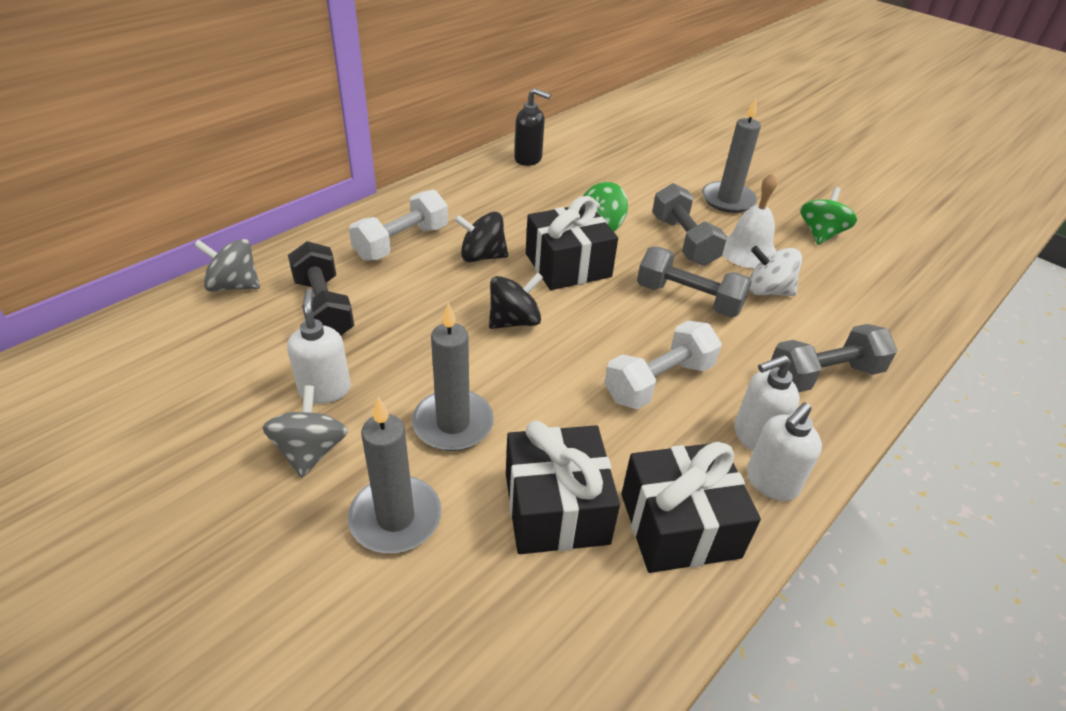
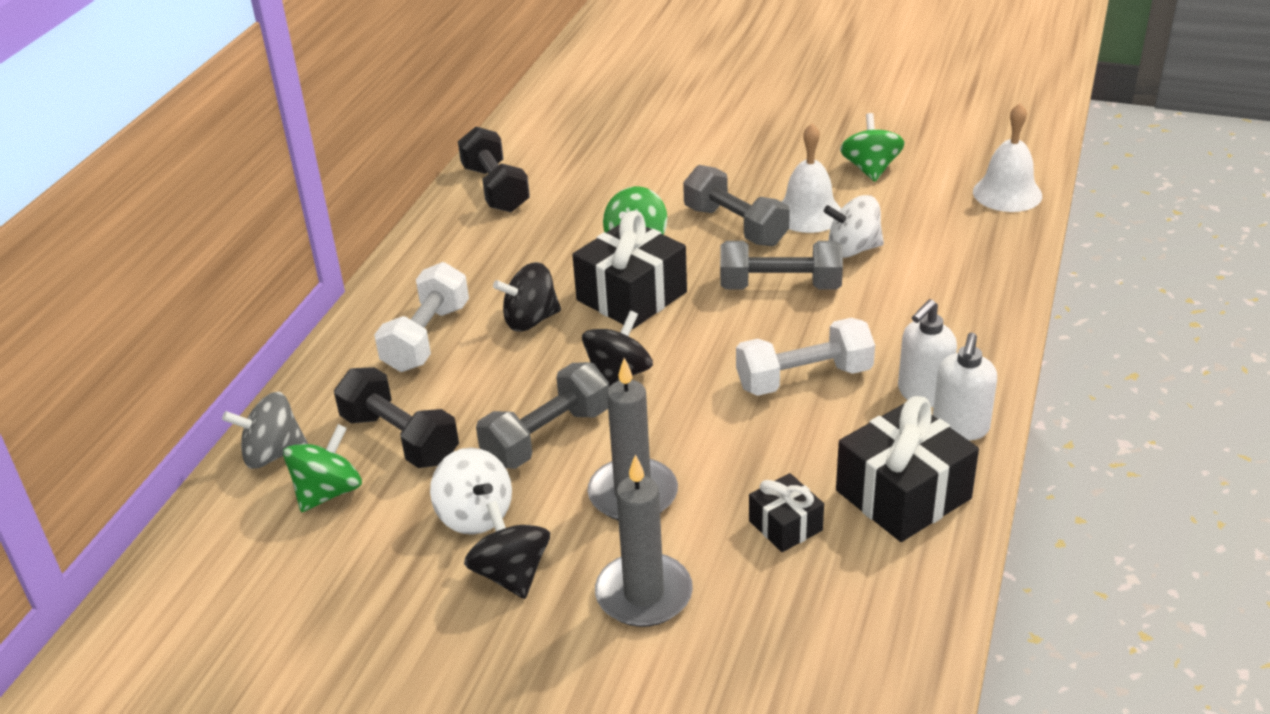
camera: 20 degrees left, 5 degrees down
grey spinning top [262,385,348,478] -> black spinning top [464,501,550,599]
white soap dispenser [287,289,351,404] -> white spinning top [430,448,512,535]
black gift [506,420,620,554] -> black gift [749,473,824,552], size x0.54
black soap dispenser [514,88,551,166] -> black dumbbell [458,127,530,212]
white dumbbell [604,321,722,409] -> white dumbbell turned 45 degrees clockwise [736,318,875,396]
grey candle [702,98,761,213] -> none
grey dumbbell [771,324,897,393] -> grey dumbbell moved to [476,362,609,469]
none -> green spinning top [283,424,362,512]
none -> white bell [973,103,1042,212]

